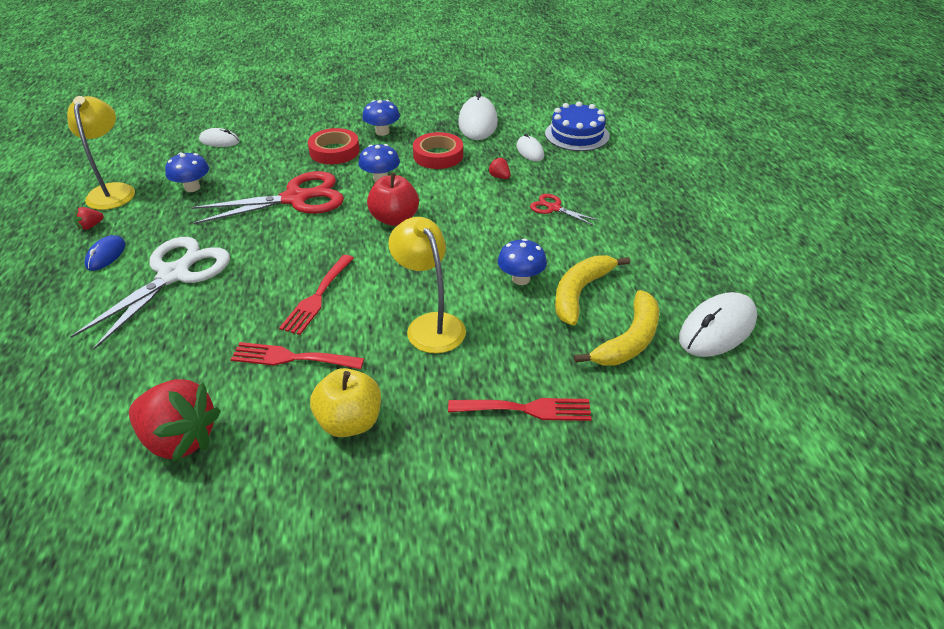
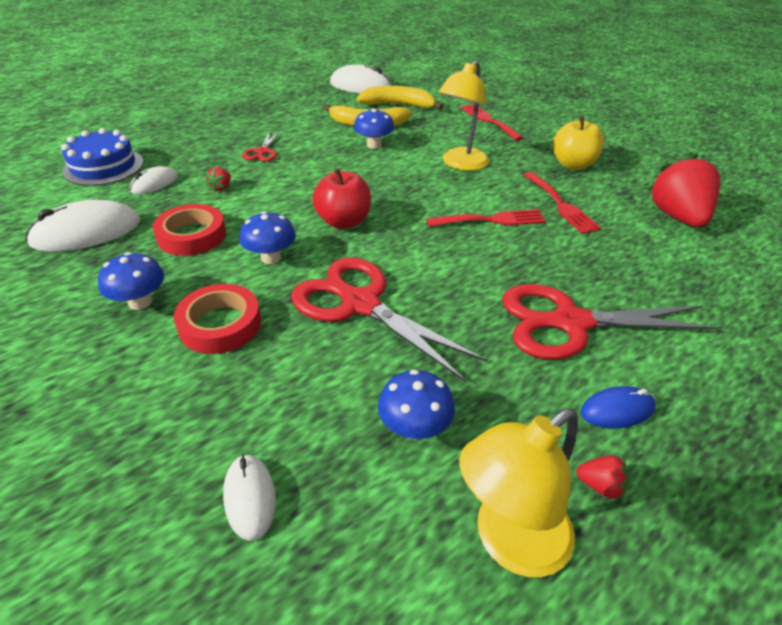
camera: 120 degrees left, 0 degrees up
white scissors [70,237,230,350] -> red scissors [502,284,721,360]

